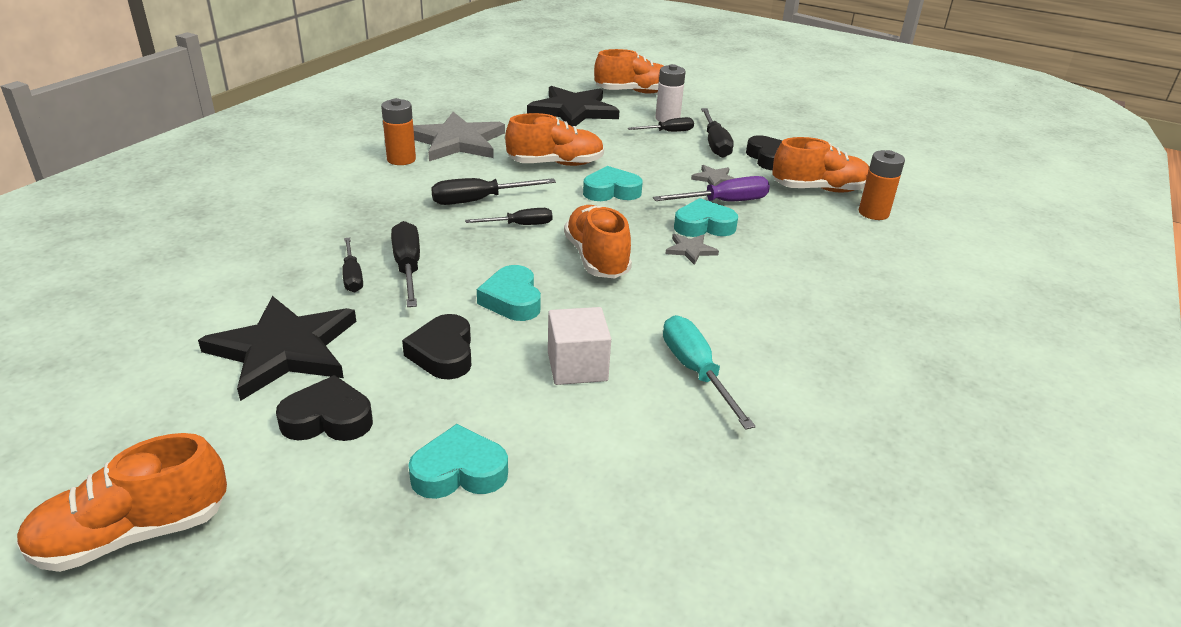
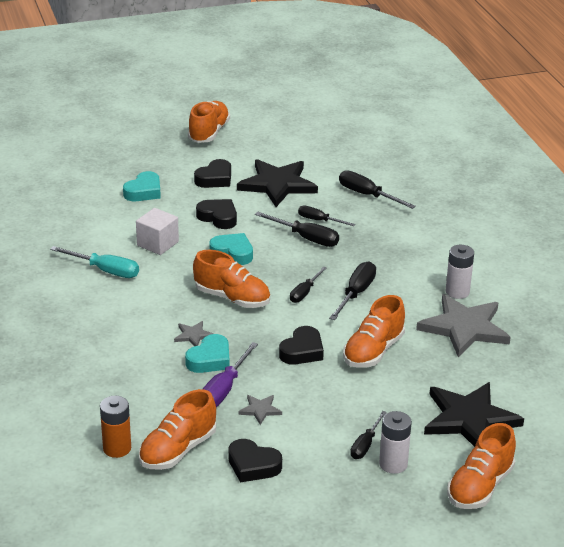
camera: 135 degrees right, 0 degrees up
orange battery [381,98,416,165] -> white battery [445,245,474,299]
turquoise heart [583,166,643,201] -> black heart [279,326,324,365]
black screwdriver [701,108,734,158] -> black screwdriver moved to [339,170,416,209]

